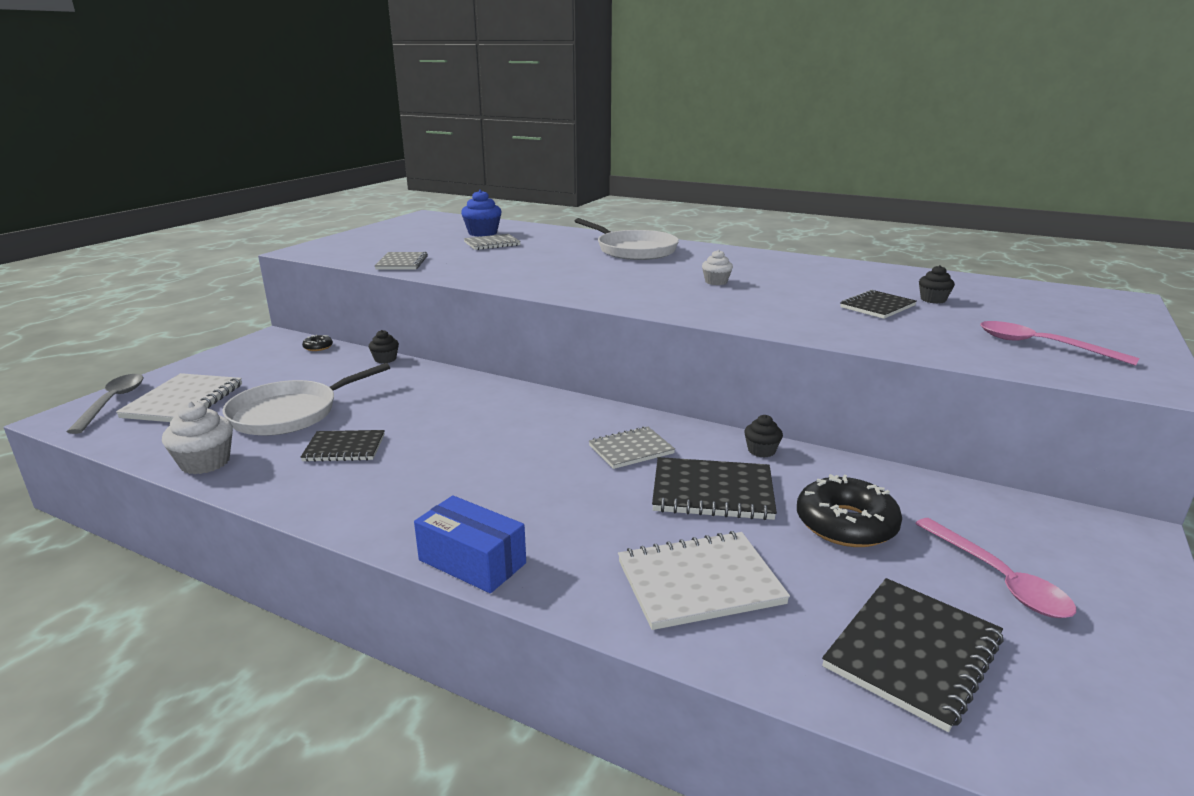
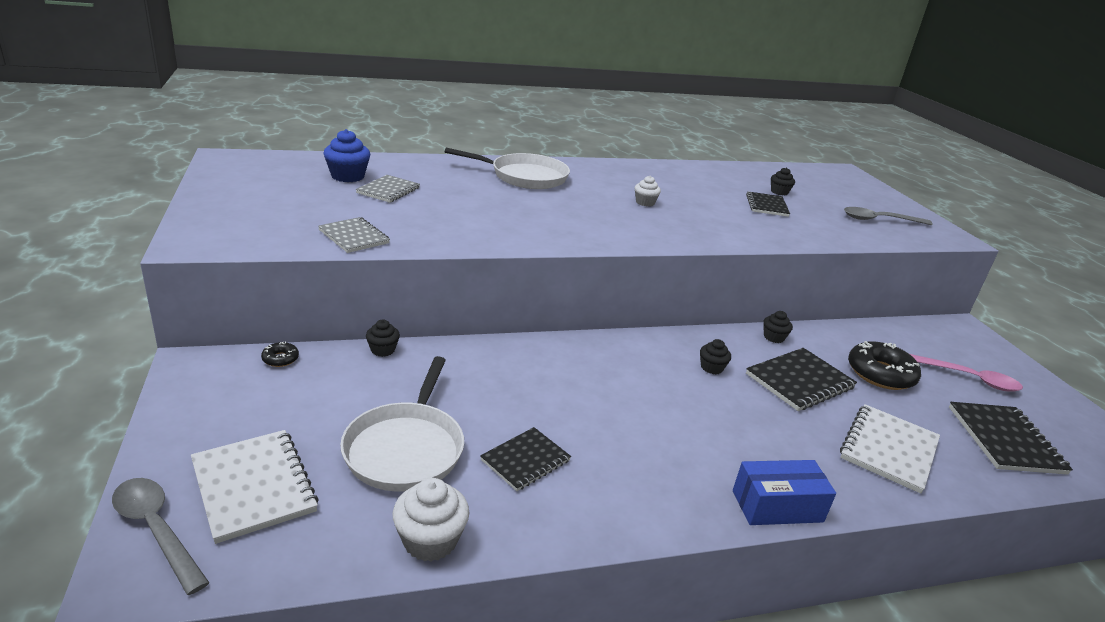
camera: 45 degrees left, 5 degrees up
grey notebook [589,426,675,469] -> black cupcake [700,339,731,374]
pink spoon [980,321,1139,366] -> grey spoon [844,207,933,225]

